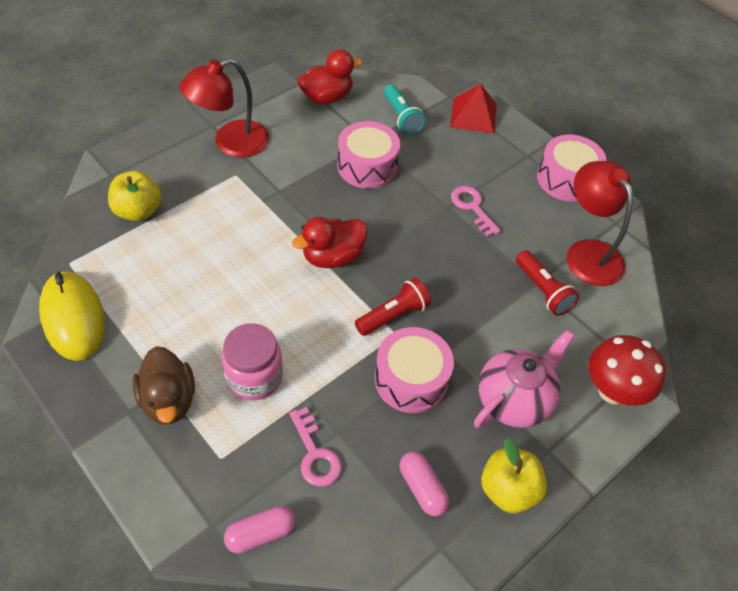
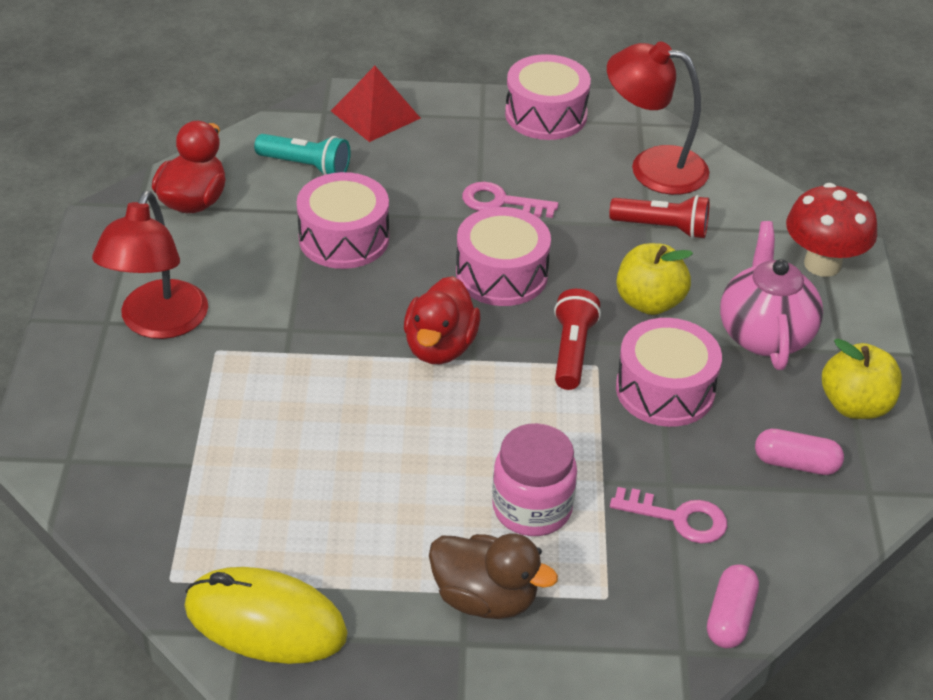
camera: 45 degrees left, 10 degrees down
yellow apple [108,171,162,221] -> yellow apple moved to [616,243,693,315]
none -> pink drum [456,207,551,306]

